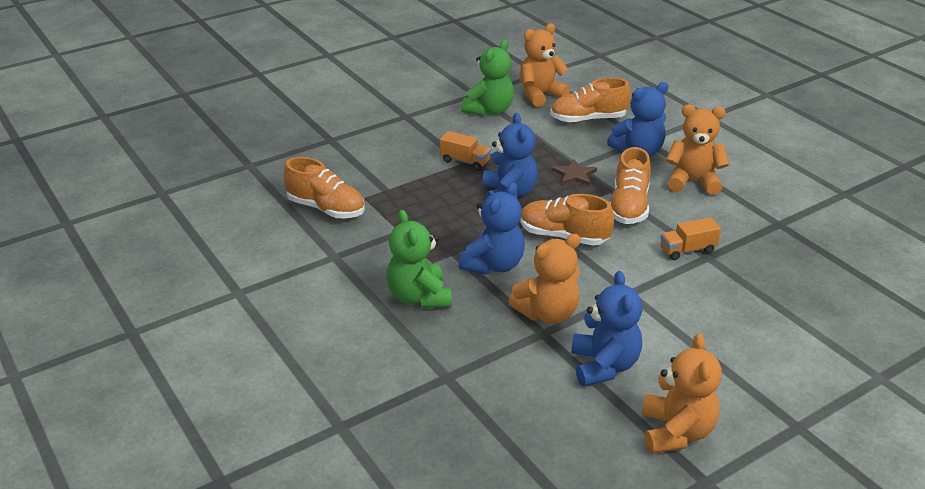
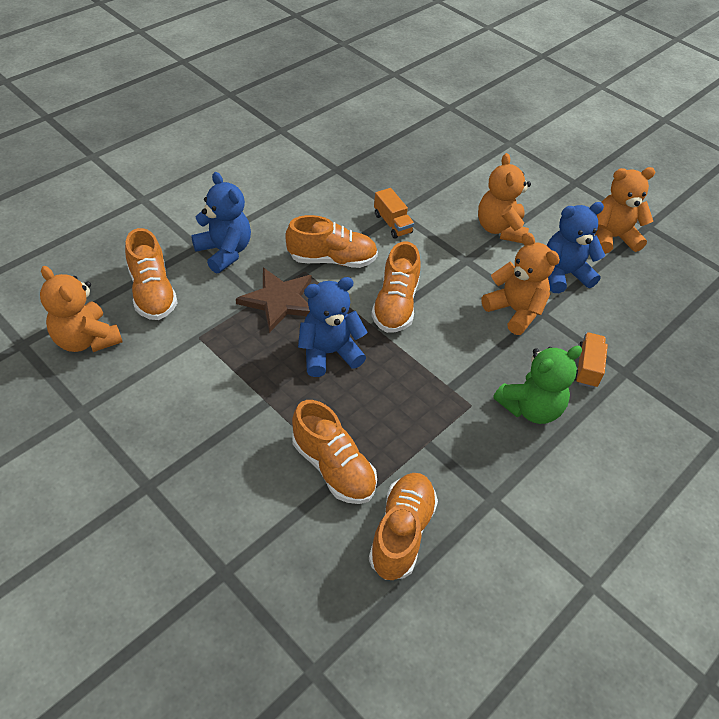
camera: 105 degrees left, 15 degrees up
orange truck [440,131,491,171] -> orange truck moved to [575,332,608,388]
blue teddy bear [459,182,525,275] -> none
green teddy bear [461,40,514,116] -> none
brown star [552,159,597,186] -> brown star [236,268,312,333], size x1.65
orange teddy bear [666,104,729,195] -> orange teddy bear moved to [478,153,531,243]
none -> orange shoe [292,400,377,504]

